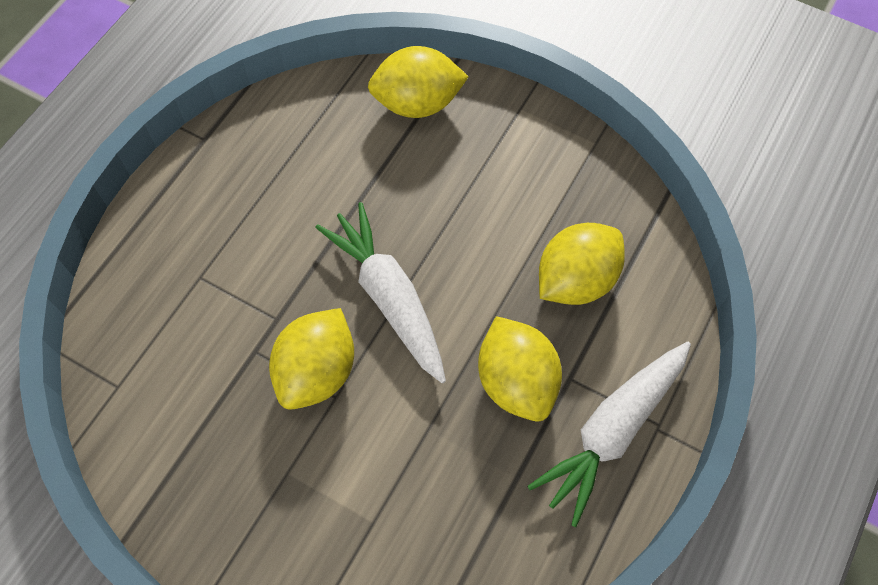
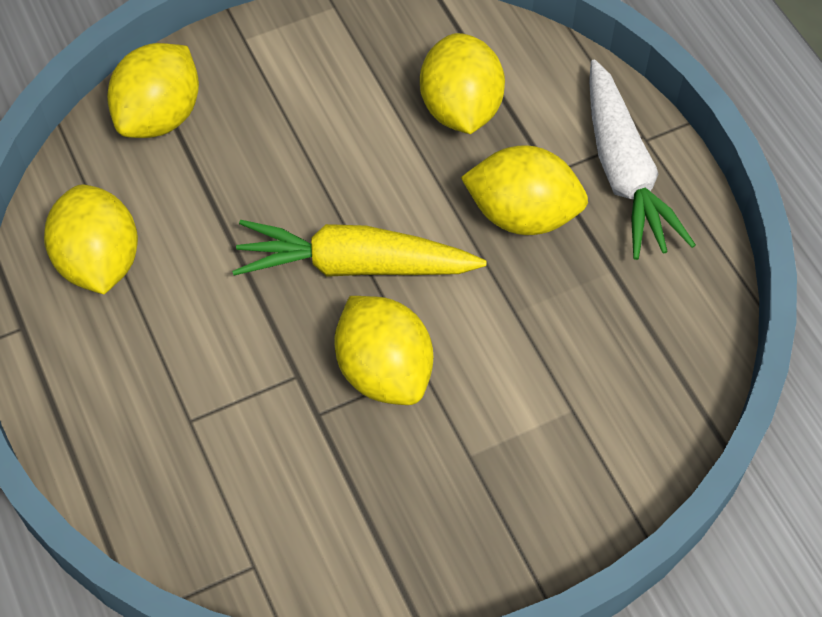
camera: 55 degrees left, 5 degrees down
white carrot [315,202,446,383] -> yellow carrot [232,220,487,277]
none -> yellow lemon [44,185,138,294]

